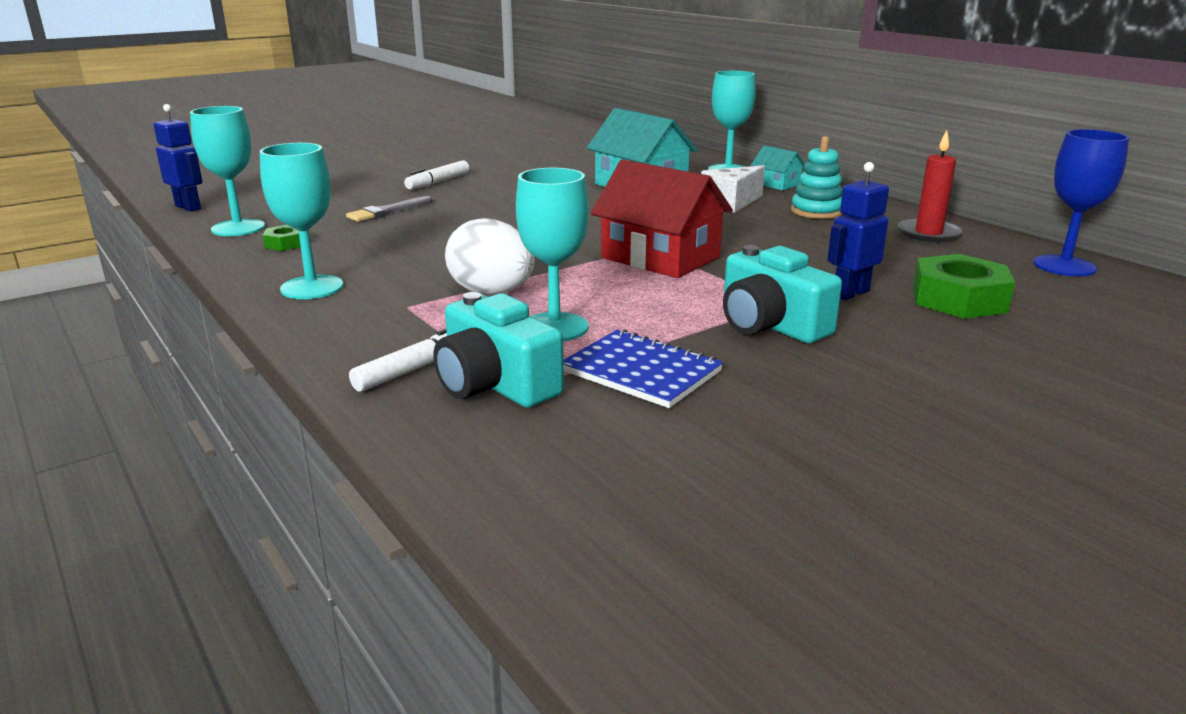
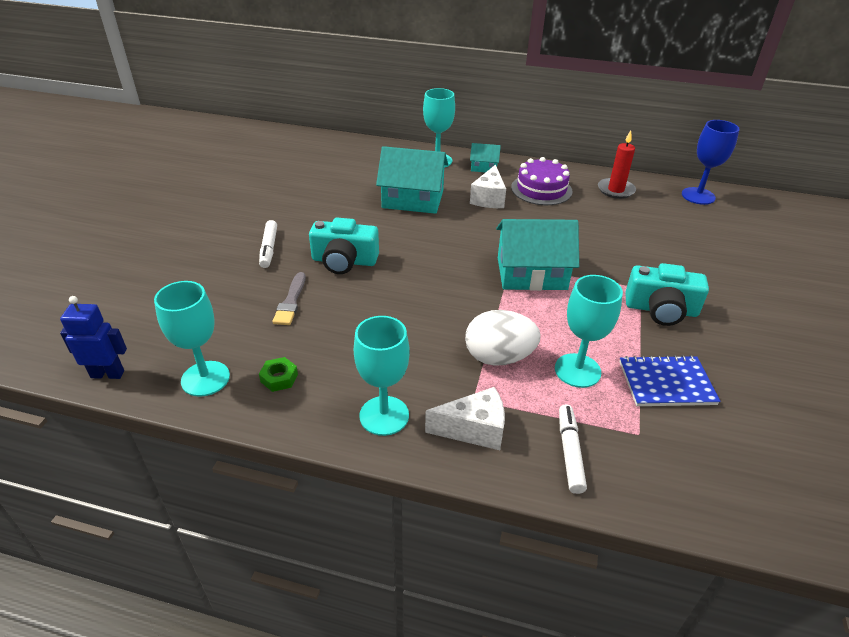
camera: 40 degrees left, 15 degrees up
turquoise camera [434,292,564,408] -> turquoise camera moved to [309,218,379,274]
red house [591,159,733,278] -> turquoise house [496,219,579,291]
turquoise stacking toy [791,136,843,219] -> purple cake [511,157,572,205]
blue robot [827,162,889,300] -> none
green nut [913,254,1015,319] -> none
none -> white cheese [425,387,505,450]

